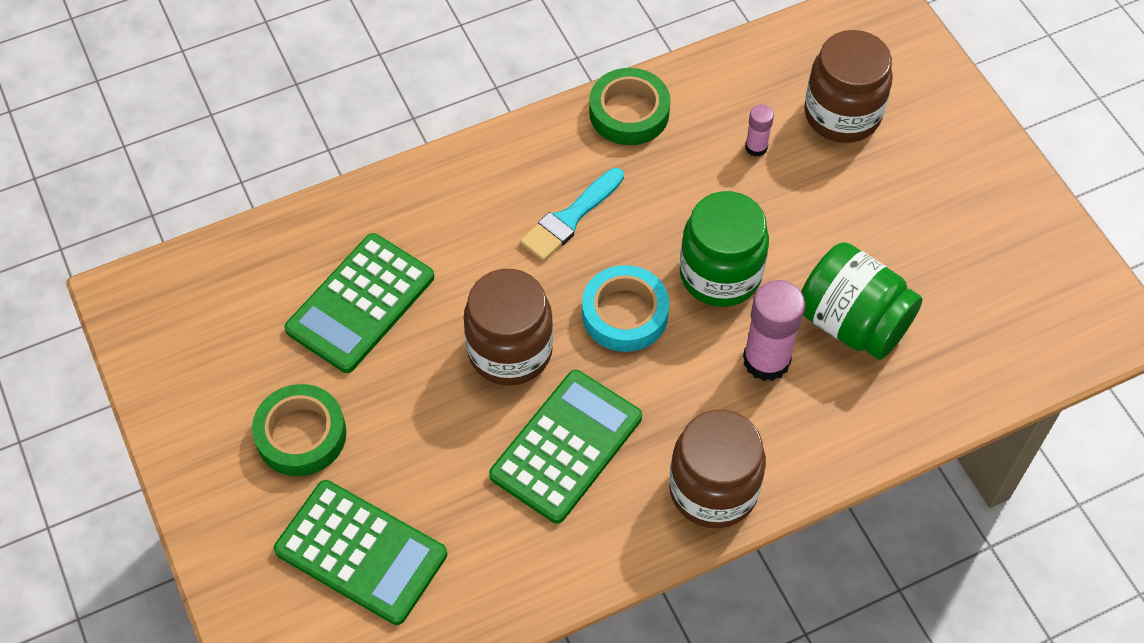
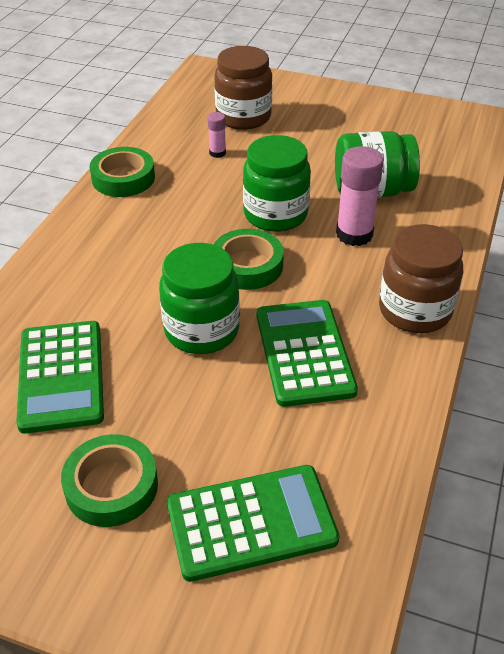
camera: 45 degrees left, 15 degrees down
brown jar [464,269,553,386] -> green jar [159,243,240,354]
turquoise brush [520,168,624,261] -> none
turquoise tape [582,265,669,352] -> green tape [213,229,284,290]

